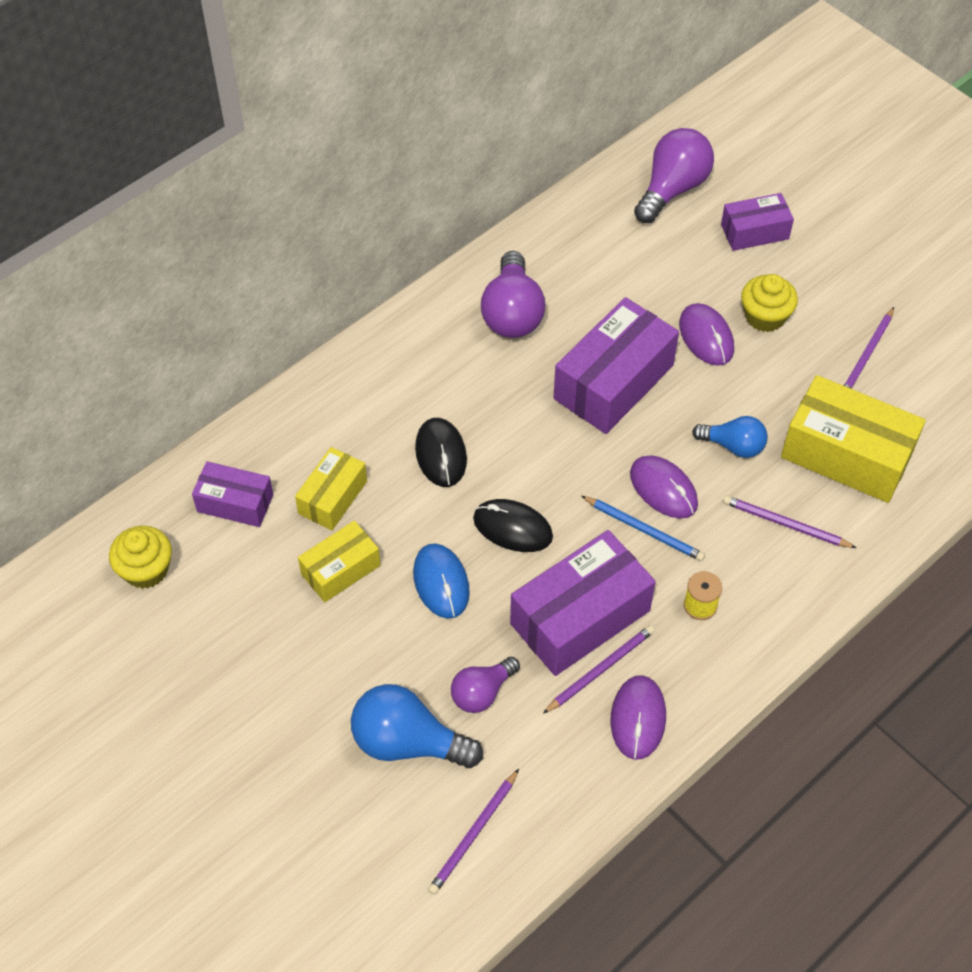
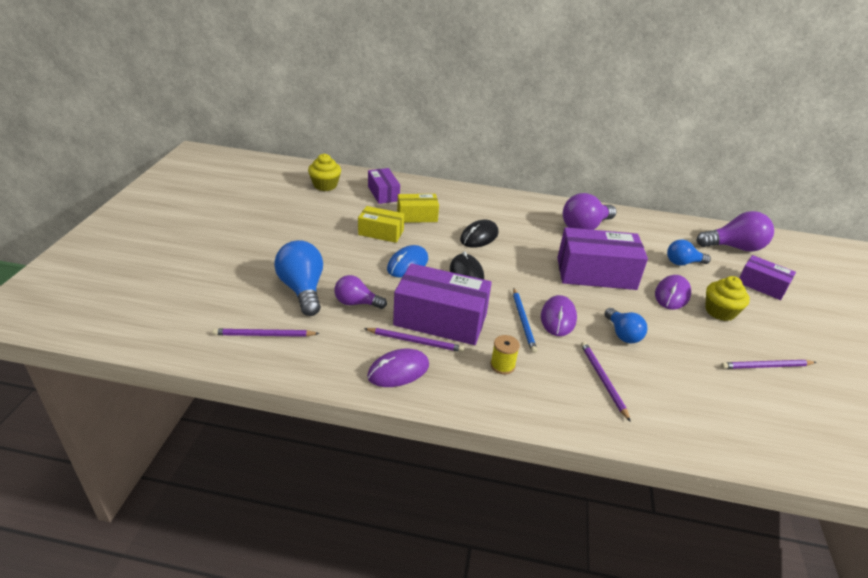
camera: 50 degrees right, 20 degrees down
yellow box [781,375,926,503] -> none
none -> blue light bulb [667,239,711,265]

